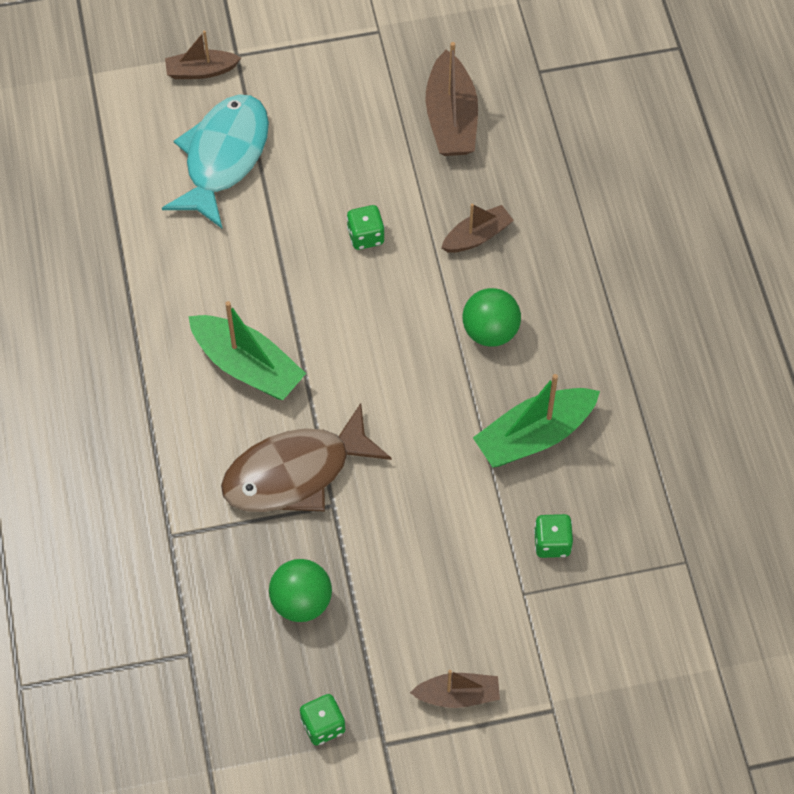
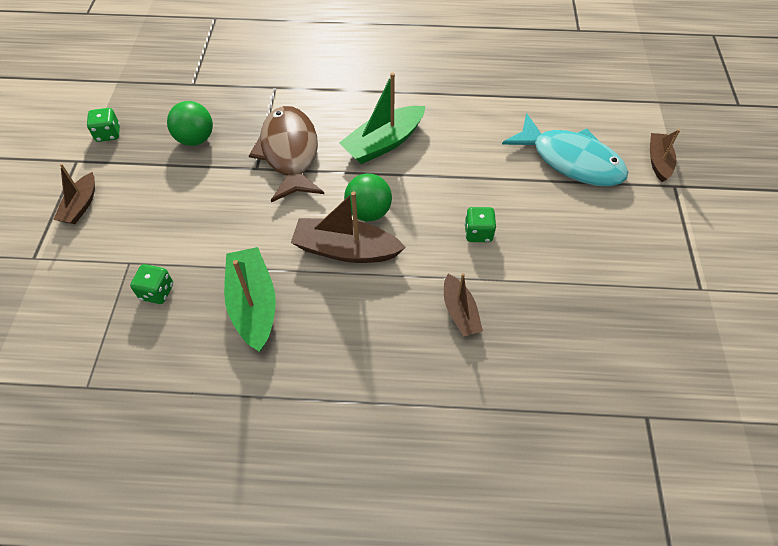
camera: 105 degrees right, 5 degrees down
brown boat [425,42,478,156] -> brown boat moved to [291,191,406,263]
green ball [462,288,521,347] -> green ball moved to [344,173,392,221]

